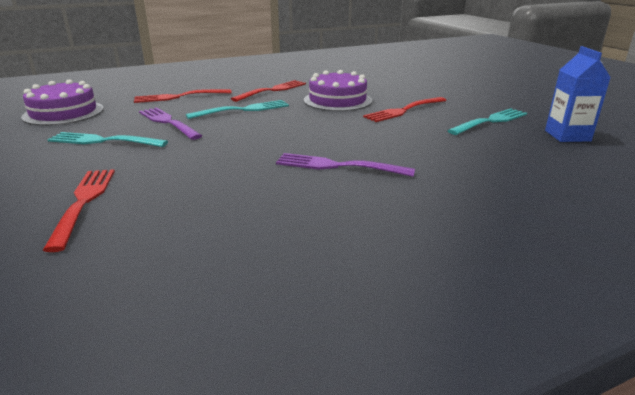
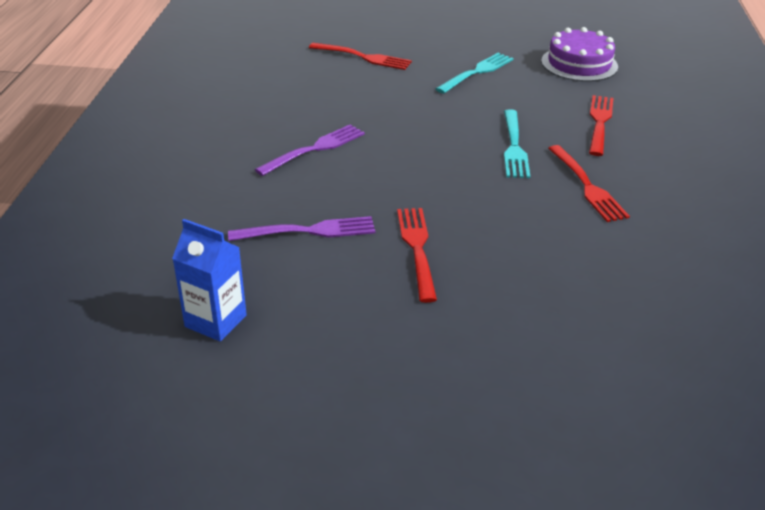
camera: 120 degrees right, 10 degrees up
purple fork [139,107,202,140] -> purple fork moved to [228,216,375,241]
purple cake [303,70,372,111] -> none
turquoise fork [447,108,527,135] -> none

